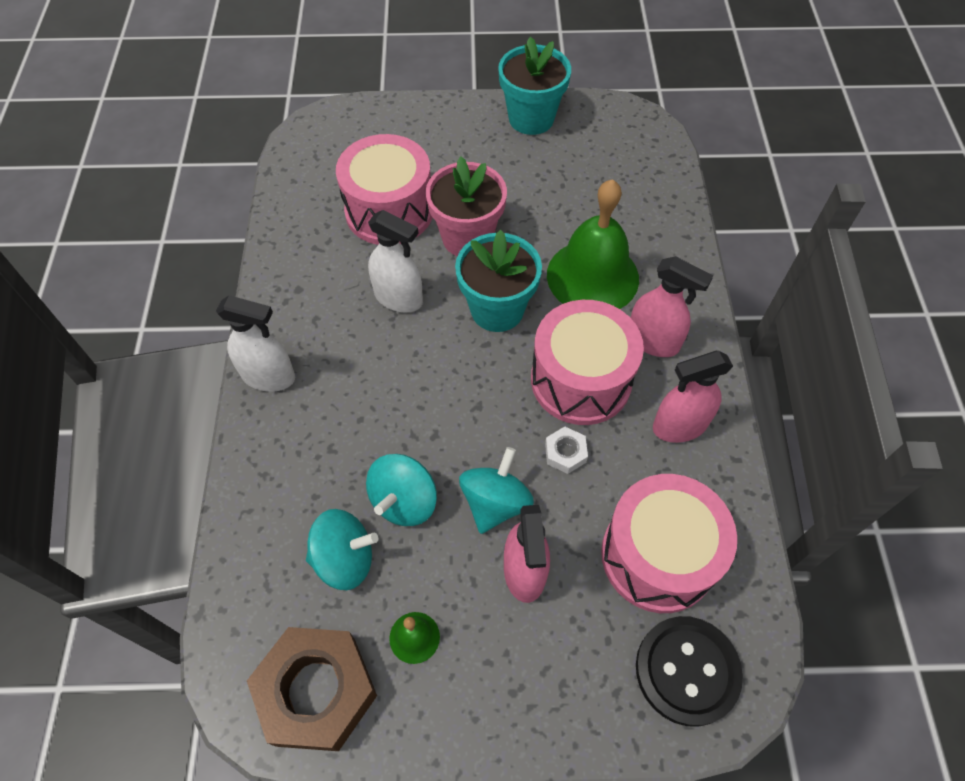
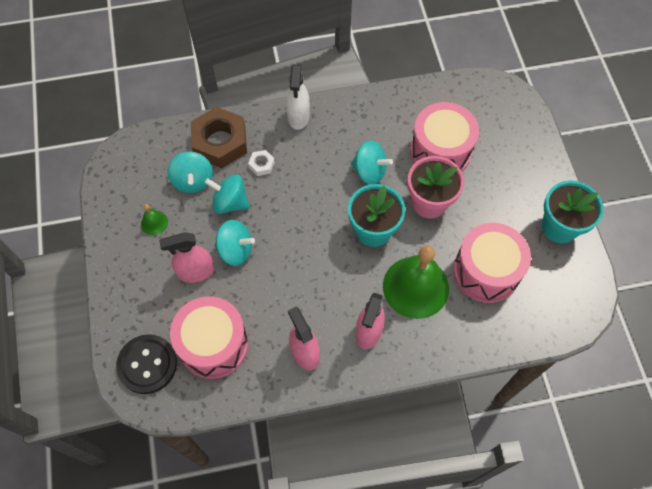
camera: 80 degrees right, 5 degrees up
brown nut [247,627,377,751] -> brown nut moved to [191,107,247,168]
white spray bottle [368,210,423,313] -> turquoise spinning top [351,141,393,184]
pink drum [531,300,644,425] -> pink drum moved to [453,223,531,303]
white nut [545,427,588,474] -> white nut moved to [248,150,275,176]

